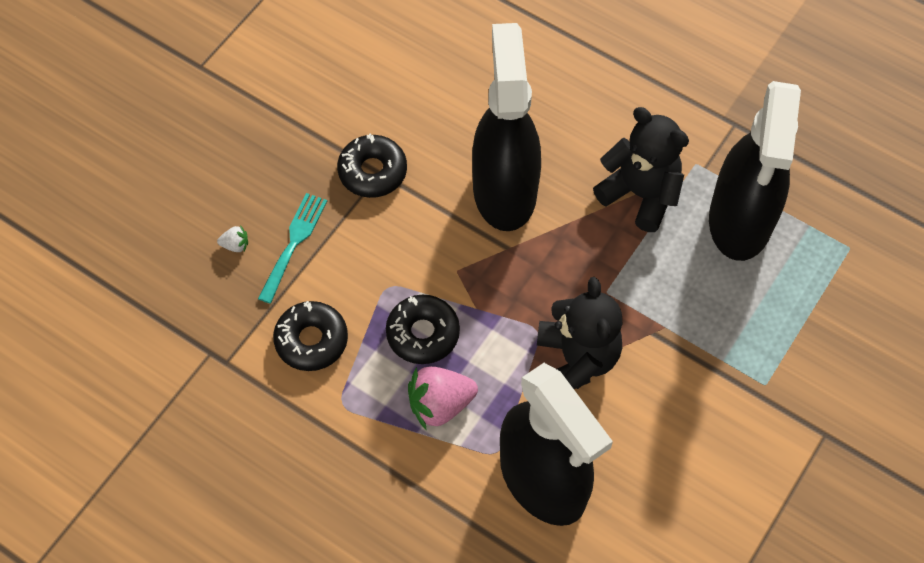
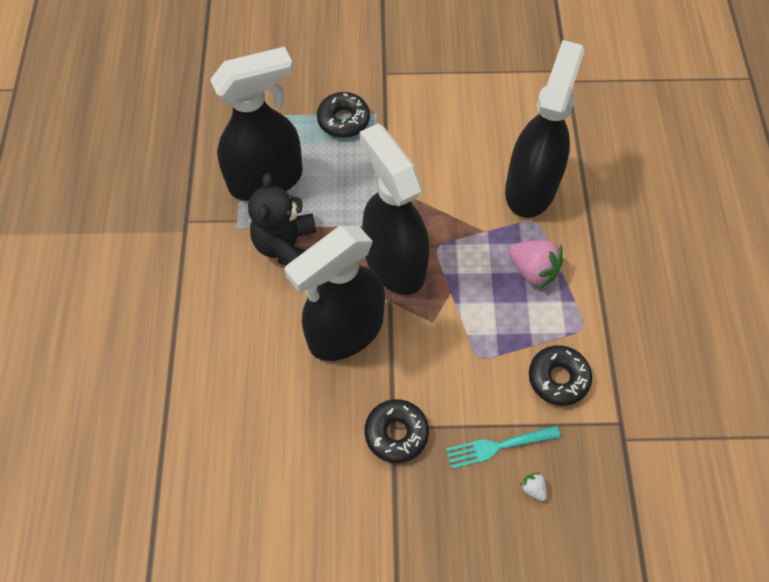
camera: 125 degrees left, 0 degrees up
black donut [386,294,460,364] -> black donut moved to [317,92,370,138]
black teddy bear [537,277,622,389] -> none
none -> black spray bottle [360,123,429,295]

